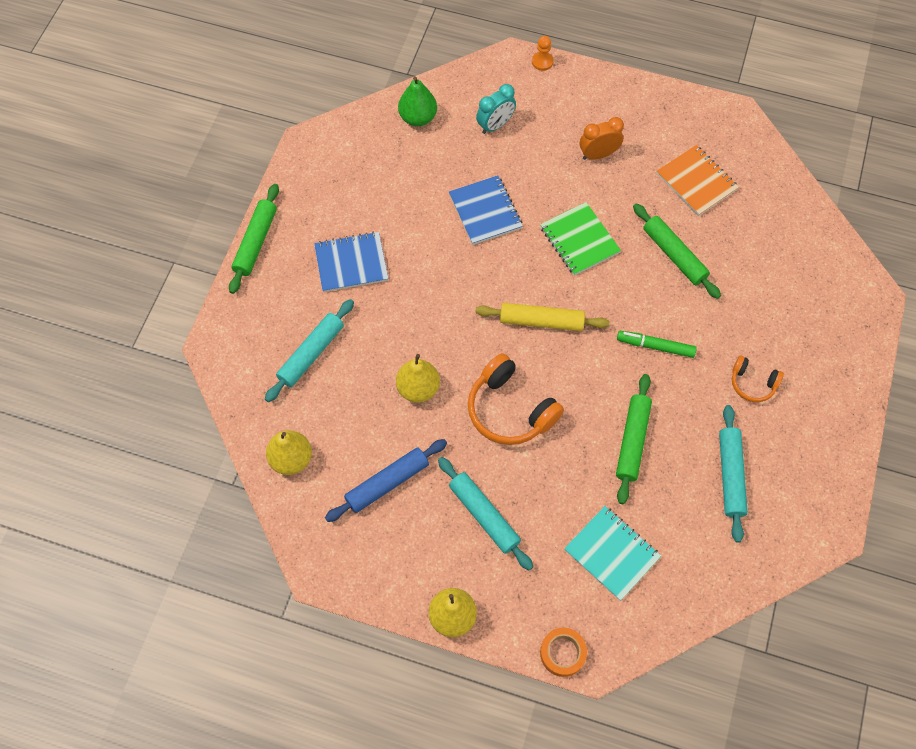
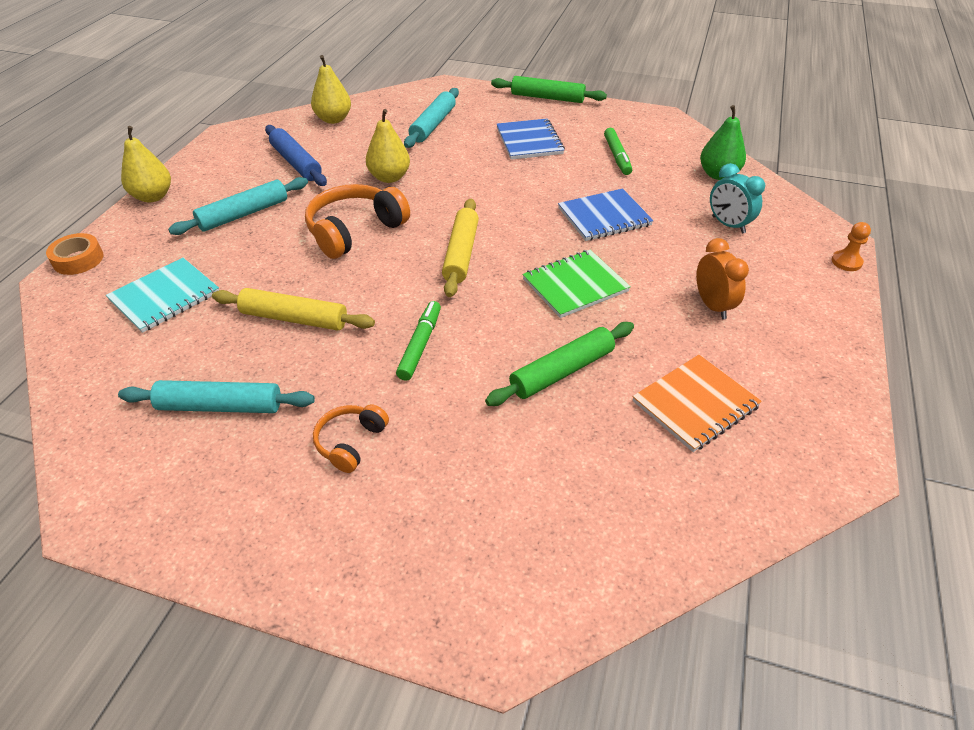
camera: 90 degrees right, 20 degrees down
turquoise rolling pin [265,299,354,402] -> turquoise rolling pin turned 75 degrees clockwise [404,88,459,148]
green rolling pin [616,374,652,504] -> yellow rolling pin [212,288,375,331]
none -> green marker [604,128,632,175]

